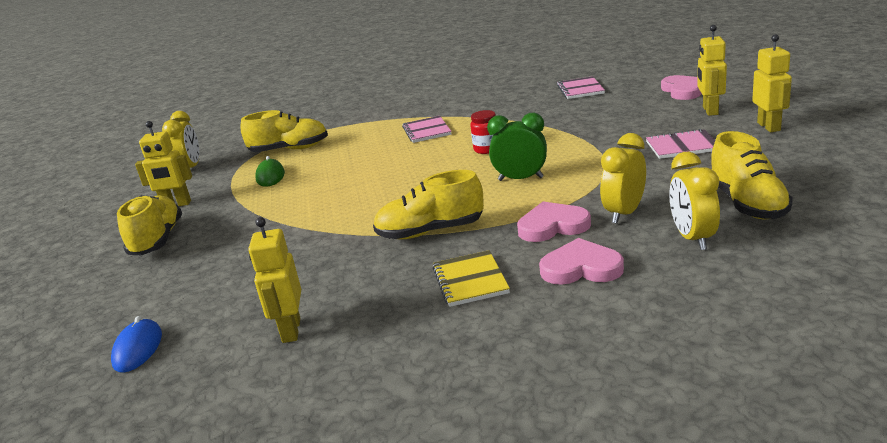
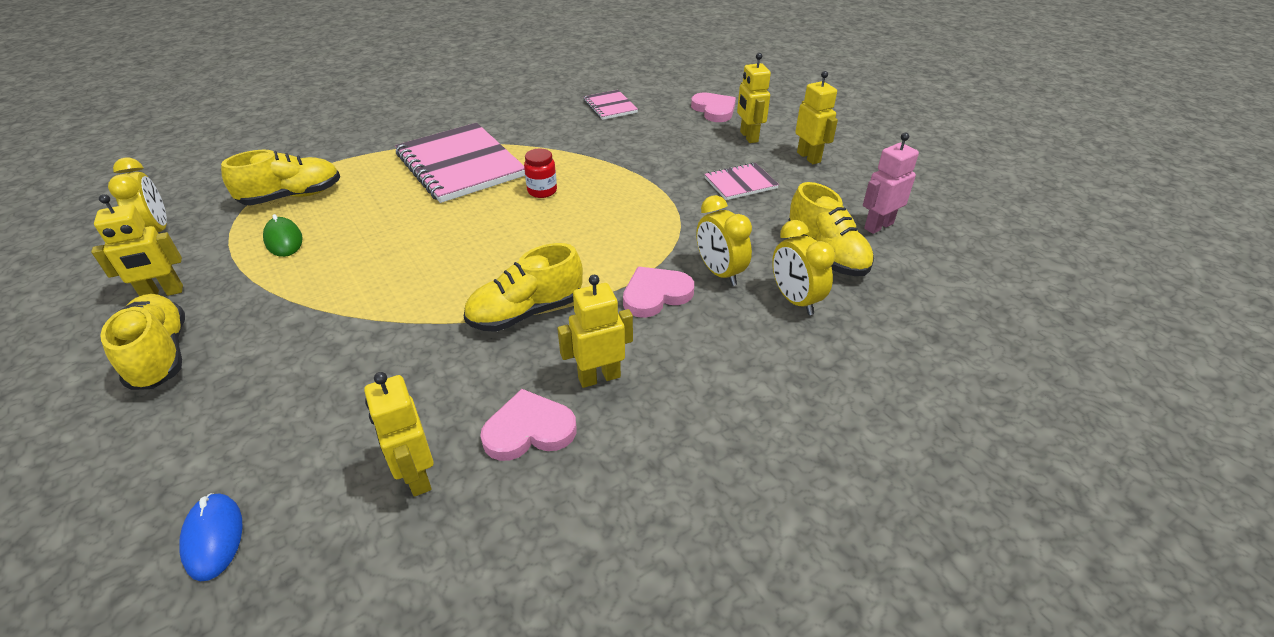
camera: 25 degrees left, 15 degrees up
pink notebook [402,116,452,143] -> pink notebook [395,123,525,203], size x2.03
yellow notebook [433,250,510,307] -> yellow robot [557,275,633,388]
green clock [487,113,547,181] -> none
pink heart [539,238,624,285] -> pink heart moved to [480,389,576,461]
yellow clock [600,133,646,224] -> yellow clock turned 45 degrees counterclockwise [696,195,752,286]
none -> pink robot [863,133,919,234]

